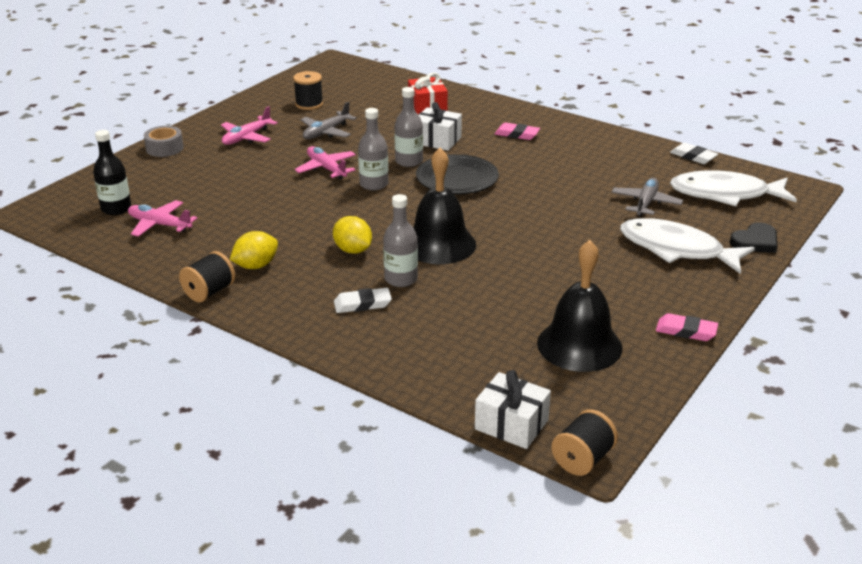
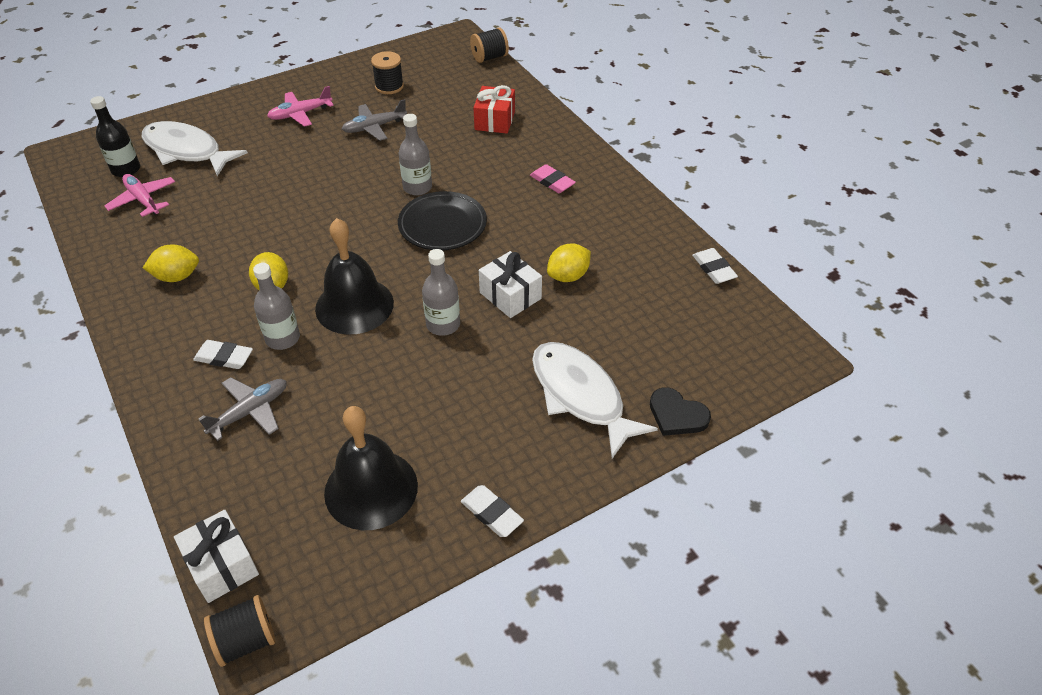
camera: 25 degrees right, 15 degrees up
grey tape [144,126,184,157] -> none
black spool [179,251,235,303] -> black spool moved to [470,27,509,63]
pink plane [295,146,356,179] -> none
grey bottle [358,108,388,191] -> grey bottle moved to [422,249,460,336]
white gift [419,102,462,151] -> white gift moved to [479,251,542,318]
grey plane [612,178,683,217] -> grey plane moved to [199,377,287,441]
pink eraser [656,313,718,341] -> white eraser [461,485,524,537]
white fish [670,170,797,206] -> white fish moved to [142,121,248,176]
black heart [730,223,777,253] -> black heart turned 45 degrees clockwise [650,388,711,436]
none -> yellow lemon [547,243,591,282]

